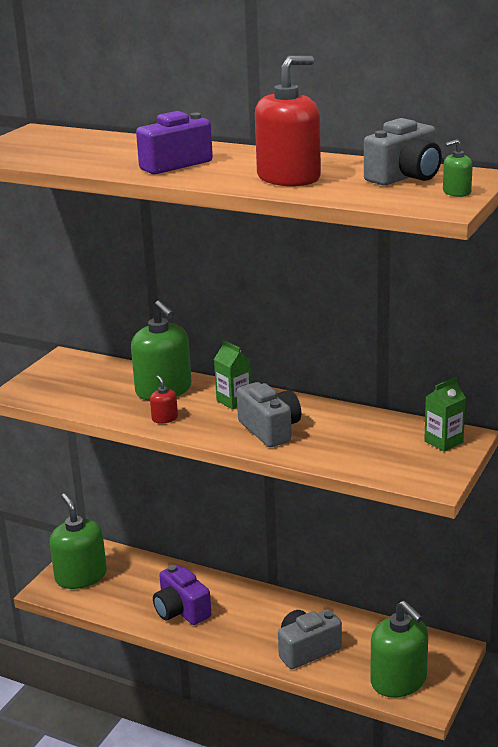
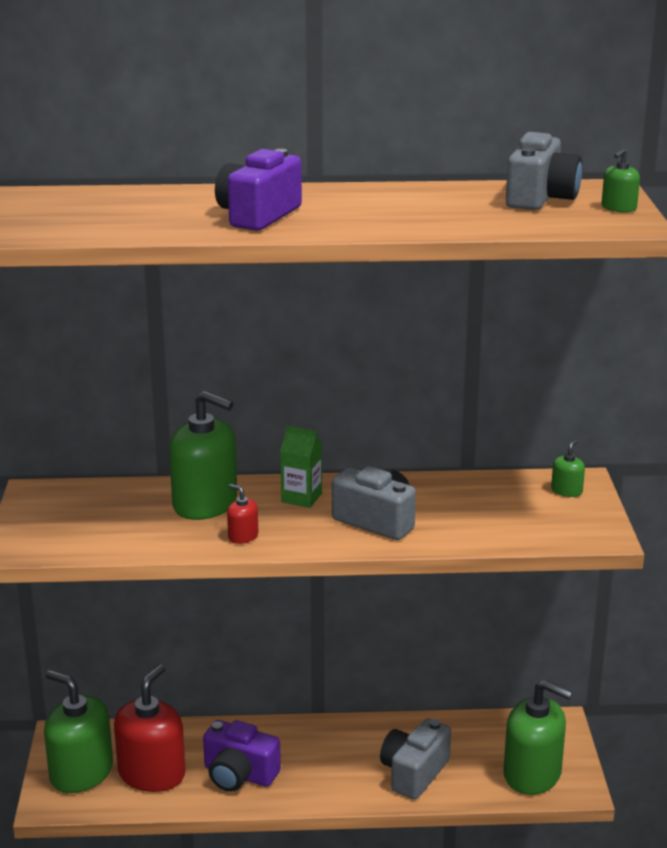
camera: 30 degrees left, 0 degrees up
red soap dispenser [255,56,321,187] -> red soap dispenser moved to [114,664,186,792]
green carton [424,377,466,452] -> green soap dispenser [551,440,585,497]

